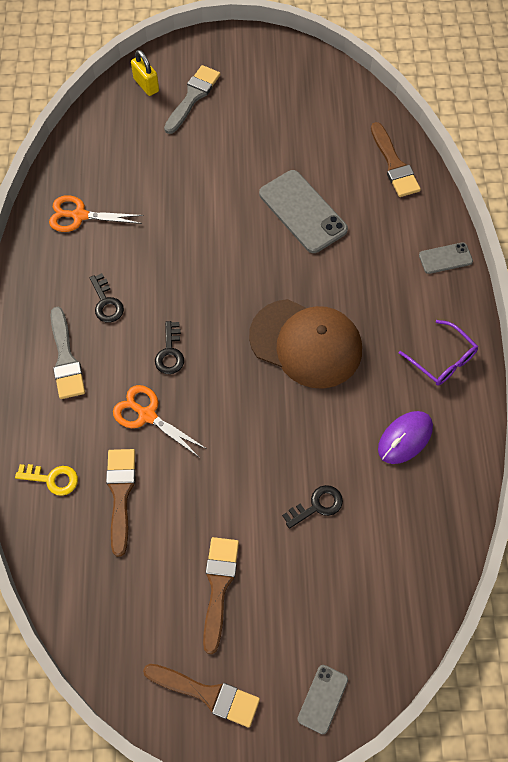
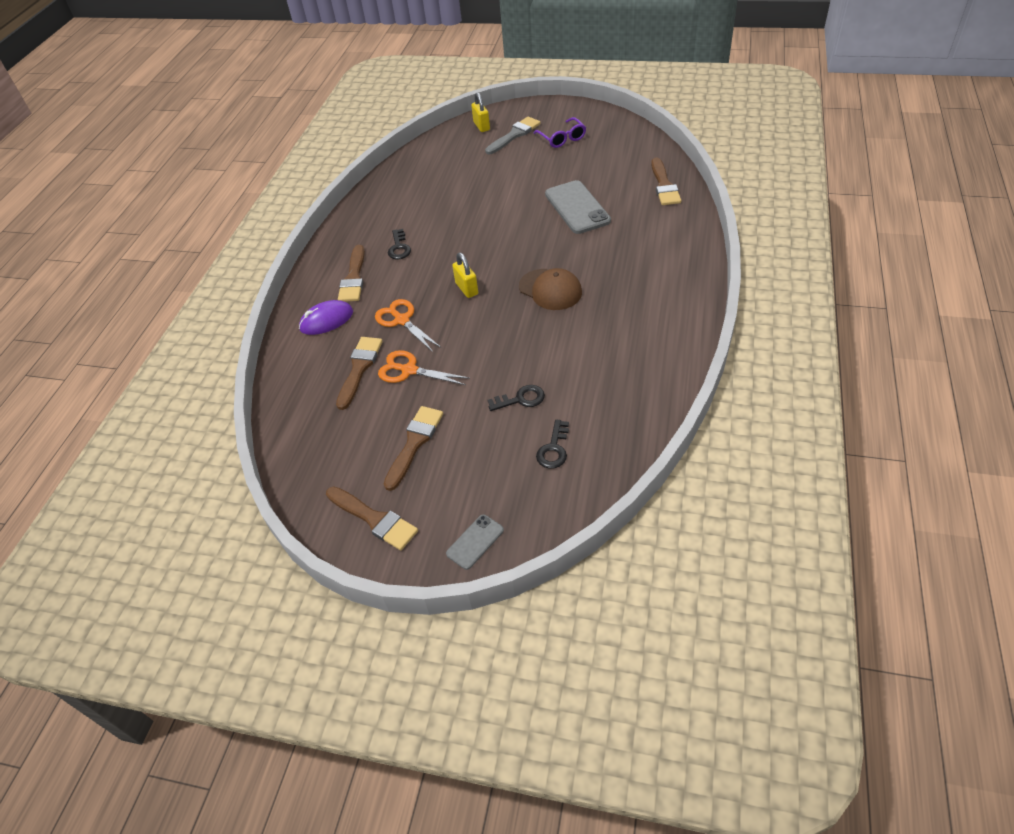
camera: 20 degrees right, 15 degrees down
yellow key [15,464,78,496] -> none
orange scissors [49,195,144,232] -> orange scissors moved to [378,350,469,385]
grey brush [51,307,85,399] -> brown brush [338,245,365,302]
black key [155,321,184,374] -> black key moved to [536,419,569,469]
brown cap [249,299,362,389] -> brown cap [519,268,582,310], size x0.67
purple mouse [378,411,433,464] -> purple mouse moved to [299,300,353,335]
purple glasses [399,320,478,386] -> purple glasses moved to [534,117,586,148]
grey phone [419,242,473,274] -> none
none -> yellow padlock [452,252,478,298]

